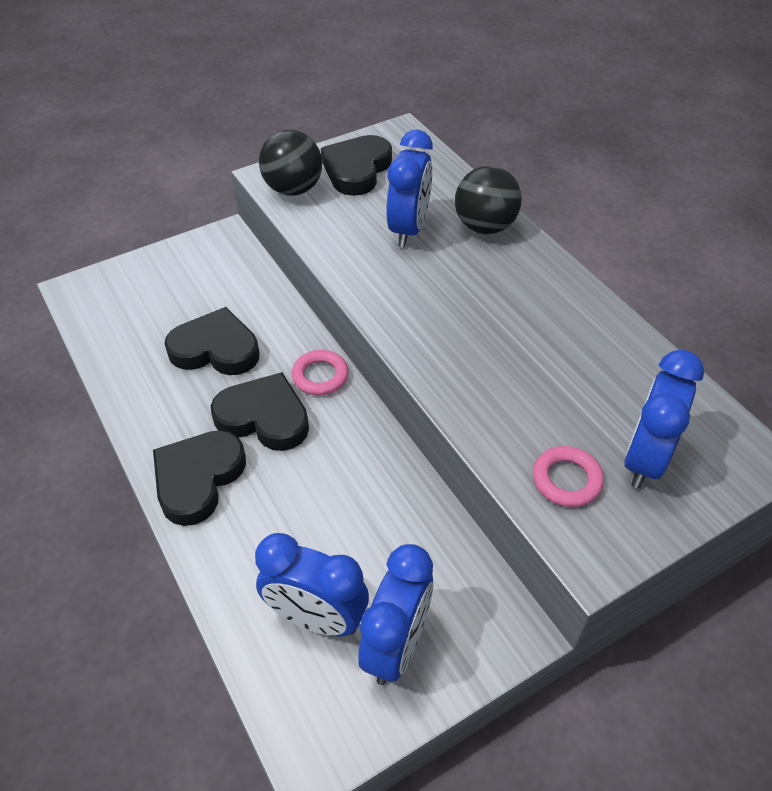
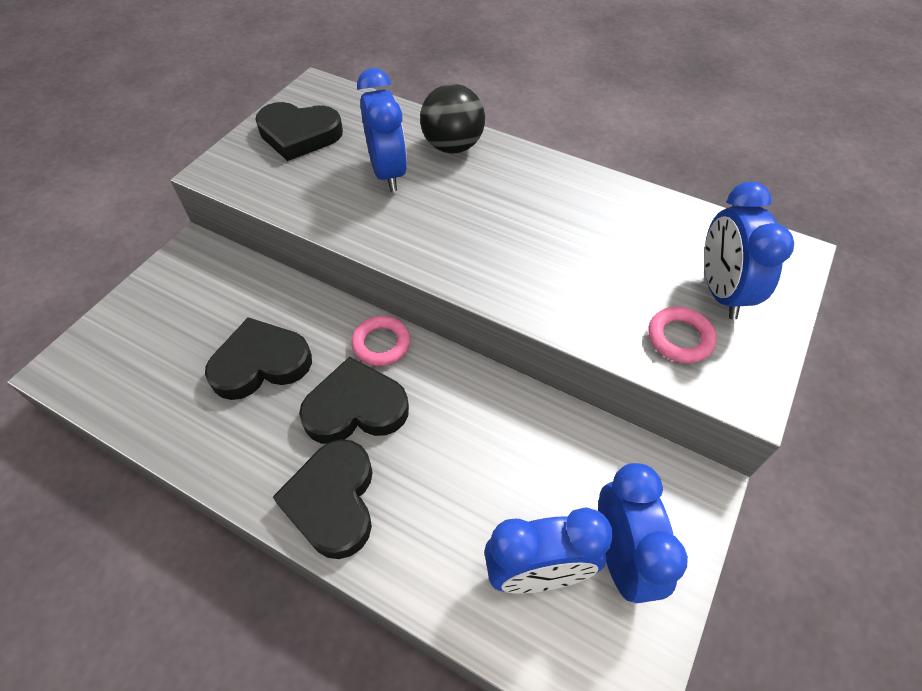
camera: 30 degrees left, 5 degrees up
black ball [259,130,322,196] -> none
black heart [321,135,392,196] -> black heart turned 75 degrees counterclockwise [255,102,343,161]

